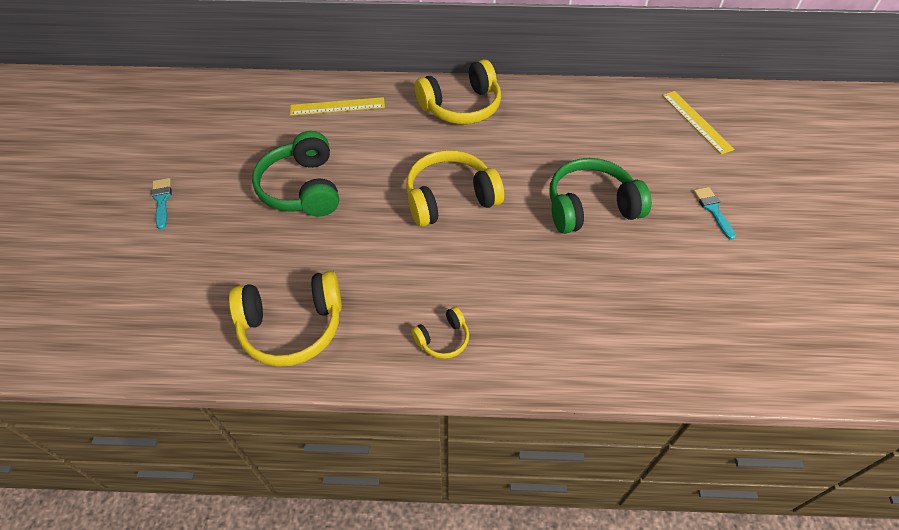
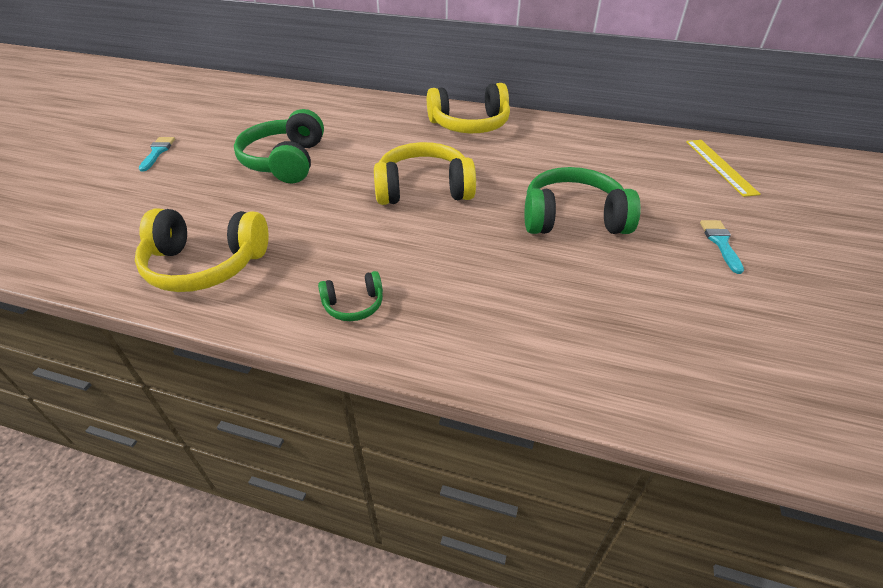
camera: 15 degrees right, 10 degrees down
yellow ruler [290,97,385,116] -> none
yellow headphones [411,307,469,359] -> green headphones [318,271,383,321]

